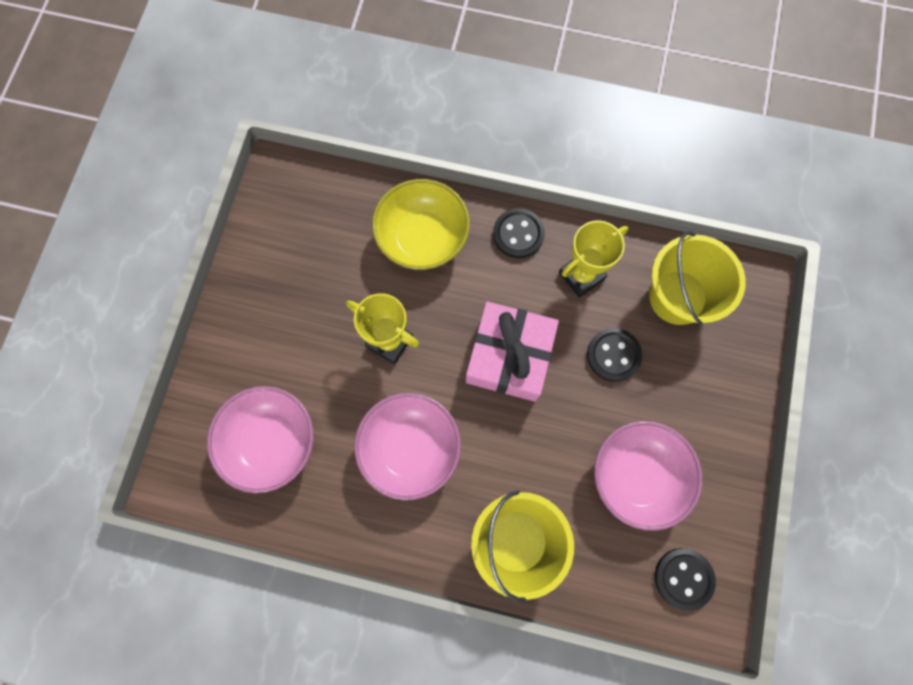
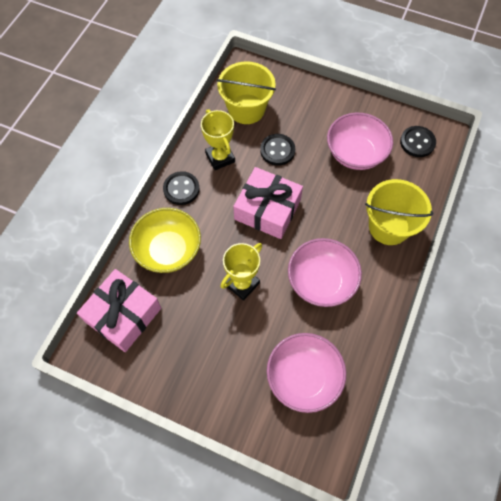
camera: 80 degrees left, 10 degrees down
none -> pink gift [77,269,161,352]

